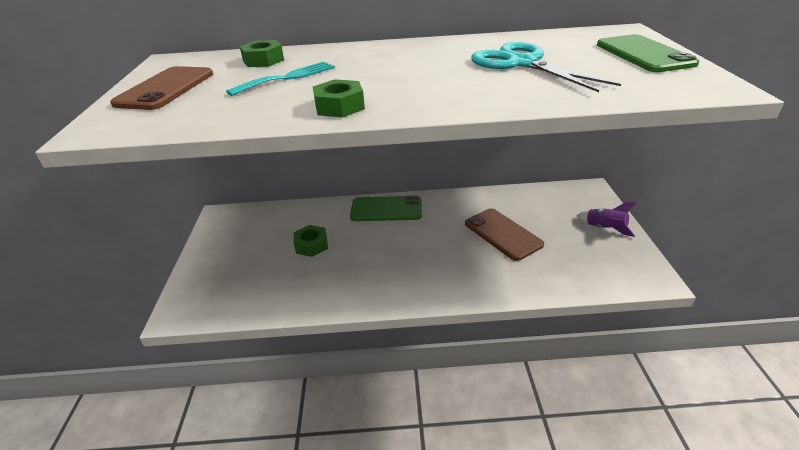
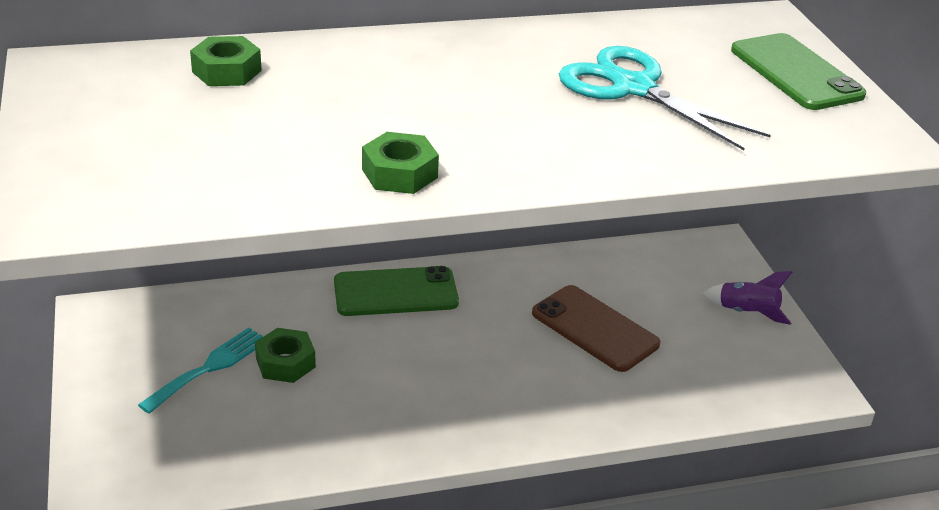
camera: 15 degrees left, 0 degrees up
brown phone [110,66,213,110] -> none
turquoise fork [226,62,335,96] -> turquoise fork moved to [138,328,263,414]

